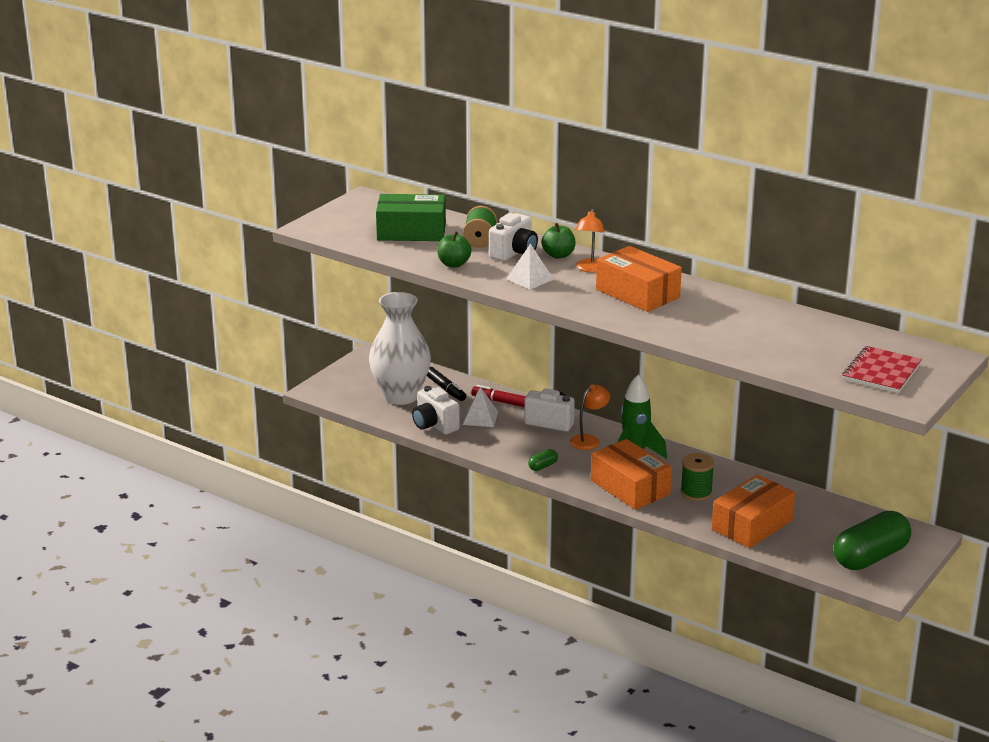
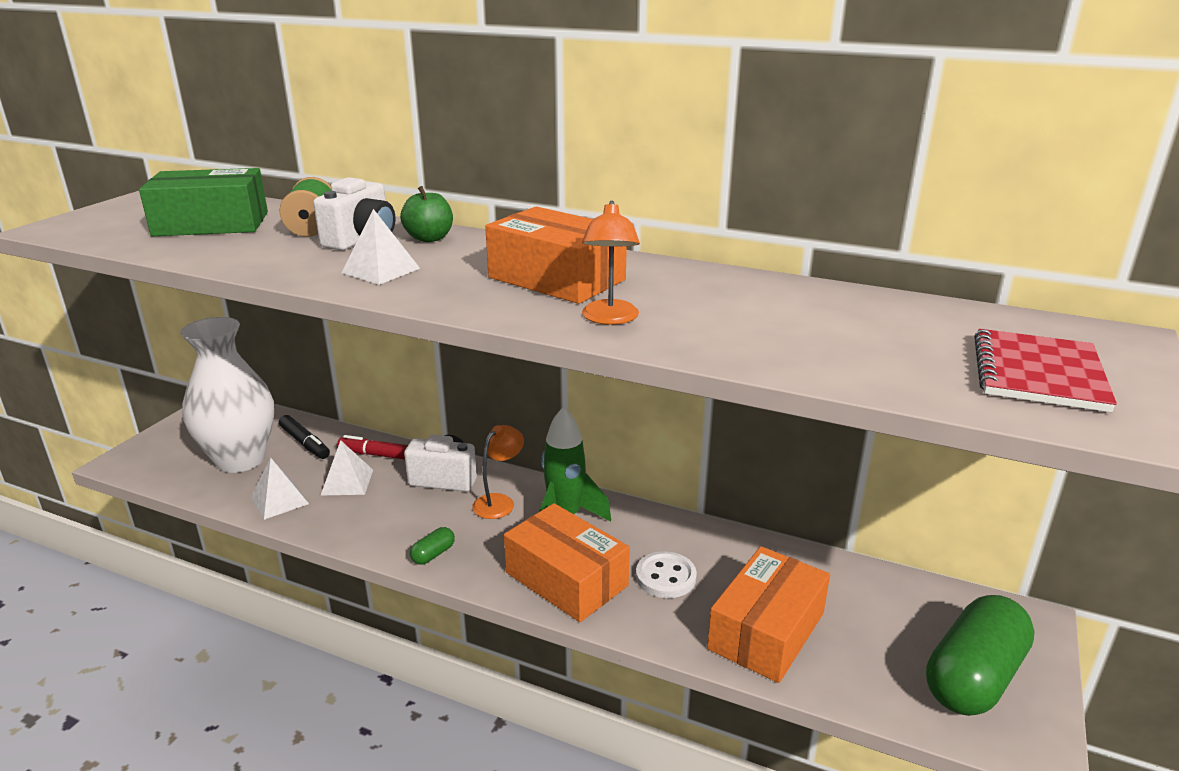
camera: 10 degrees left, 0 degrees up
white camera [412,386,460,435] -> white pyramid [251,458,309,520]
green apple [437,231,472,268] -> none
orange lamp [575,209,605,272] -> orange lamp moved to [582,201,640,325]
green spool [680,453,714,501] -> white button [636,551,697,598]

